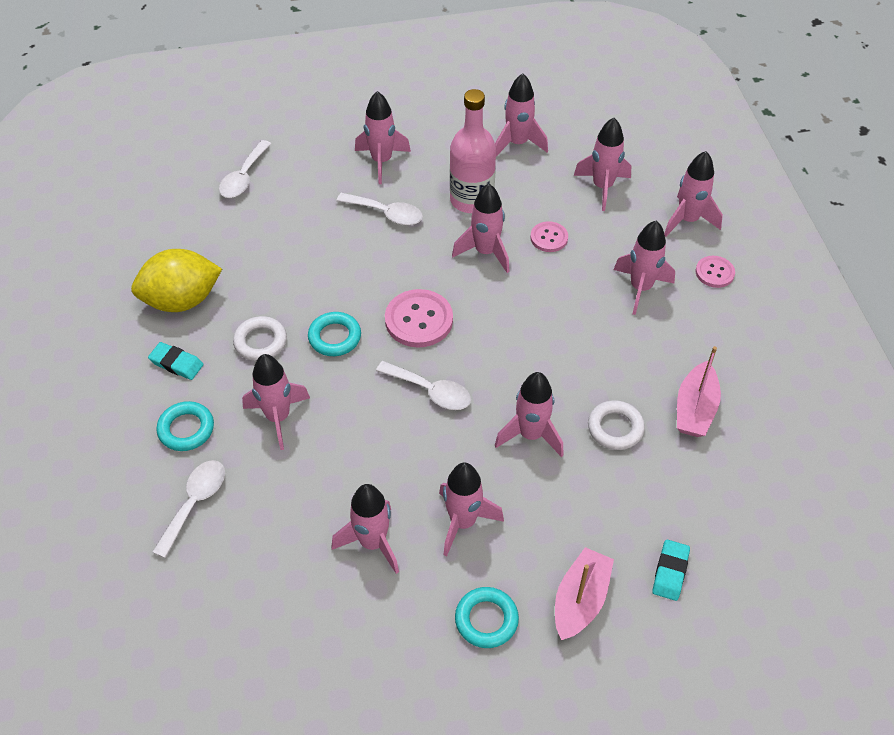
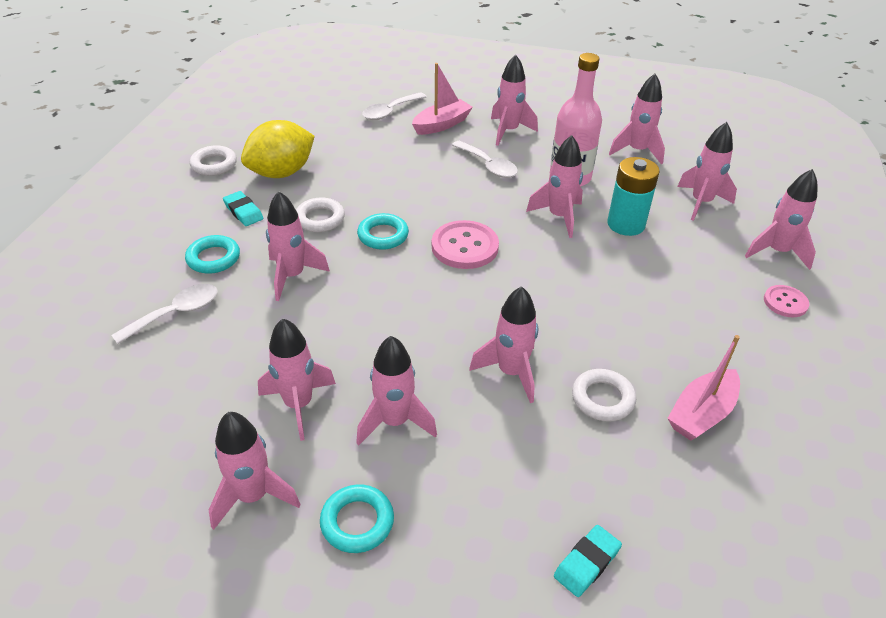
camera: 25 degrees right, 10 degrees down
yellow lemon [131,249,222,312] -> yellow lemon turned 45 degrees counterclockwise [241,120,315,178]
white spoon [376,361,471,410] -> none
pink button [530,221,568,252] -> turquoise battery [607,157,660,236]
pink boat [555,547,614,640] -> pink boat moved to [412,63,473,135]
pink rocket [614,221,675,315] -> pink rocket moved to [209,412,301,530]
none -> white ring [190,145,237,176]

